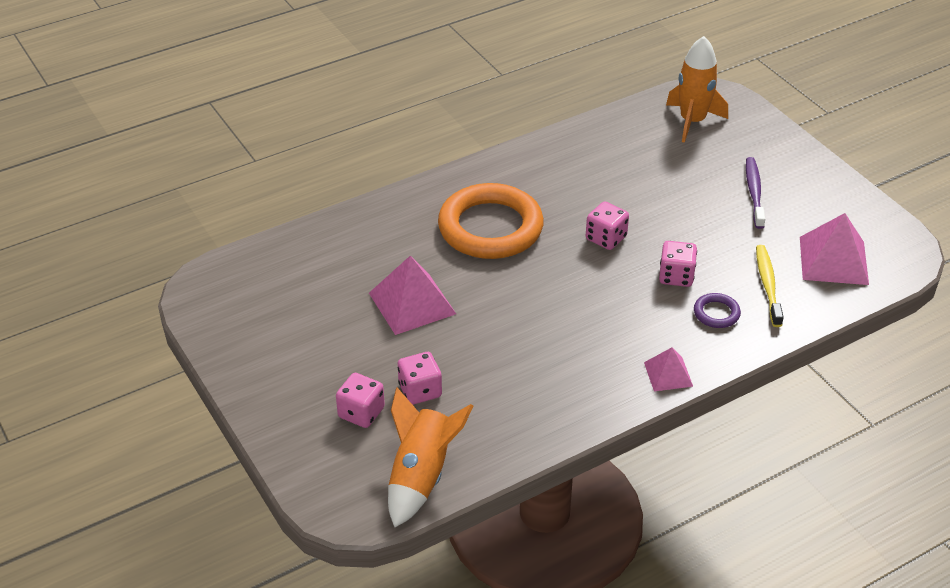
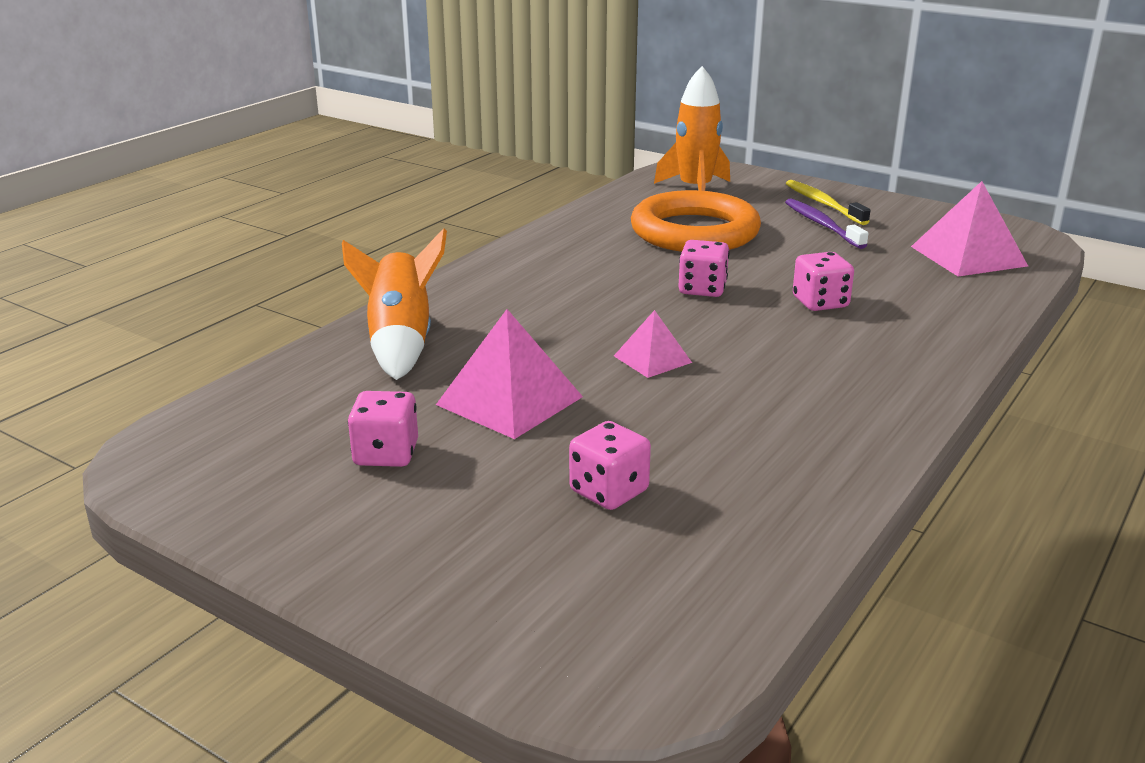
camera: 25 degrees left, 15 degrees down
pink dice [336,373,385,428] -> pink dice moved to [348,391,418,467]
orange rocket [388,387,473,527] -> orange rocket moved to [342,228,447,380]
orange ring [438,183,544,259] -> orange ring moved to [631,190,761,252]
pink pyramid [644,347,693,391] -> pink pyramid moved to [614,310,692,378]
purple ring [694,293,741,328] -> none
yellow toothbrush [756,245,784,327] -> yellow toothbrush moved to [786,180,870,225]

